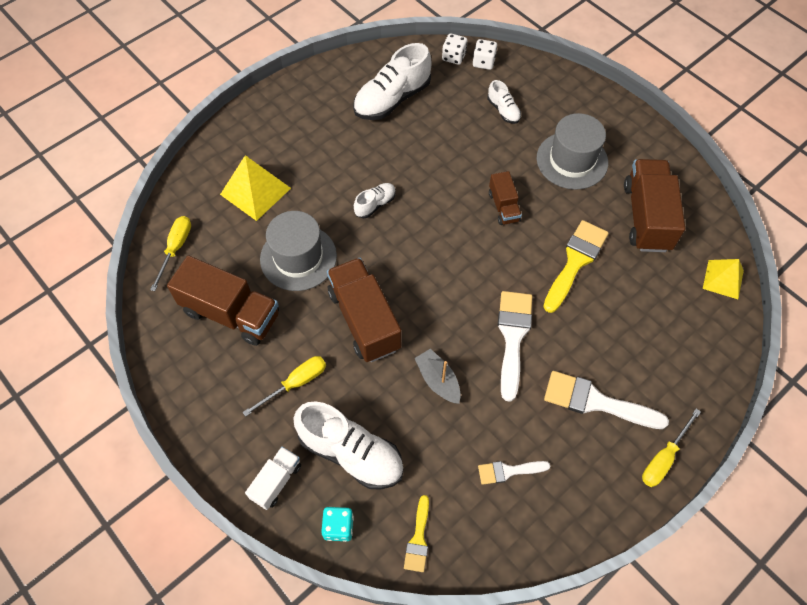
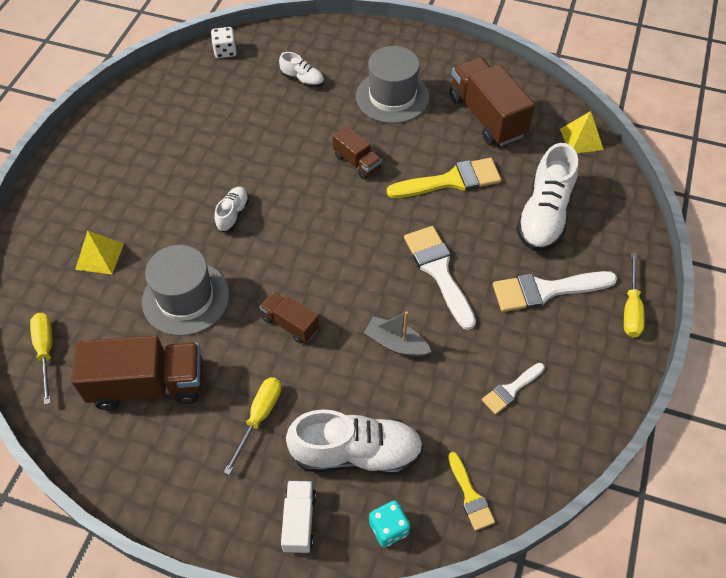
camera: 30 degrees left, 5 degrees down
yellow pyramid [220,155,291,221] -> yellow pyramid [75,230,124,274], size x0.66
brown truck [327,258,402,362] -> brown truck [259,292,319,344], size x0.53
white shoe [353,43,432,120] -> white shoe moved to [516,143,578,251]
white dice [473,39,497,70] -> none
yellow brush [543,220,609,313] -> yellow brush turned 75 degrees clockwise [387,158,501,198]

